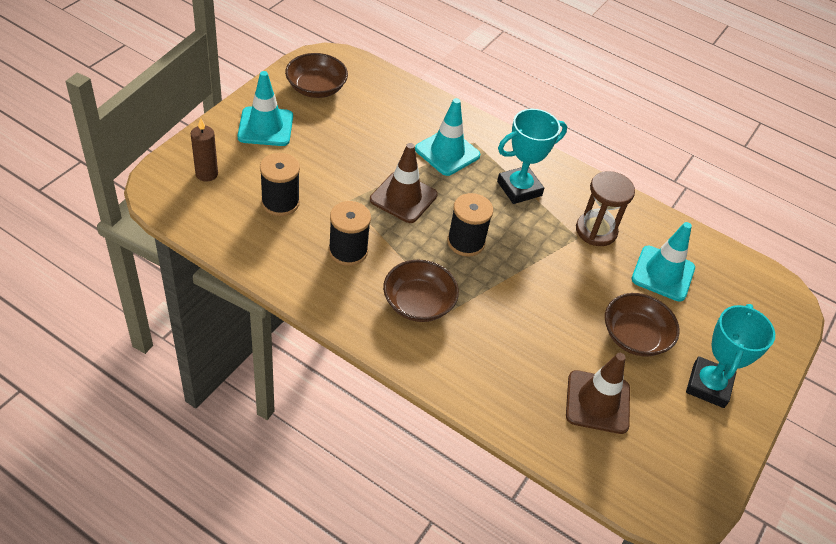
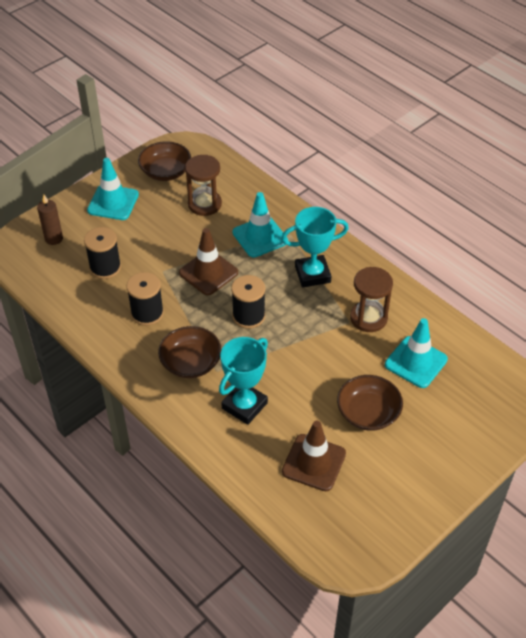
camera: 20 degrees right, 0 degrees up
turquoise trophy [686,304,775,408] -> turquoise trophy moved to [219,337,268,425]
none -> brown hourglass [185,155,222,216]

